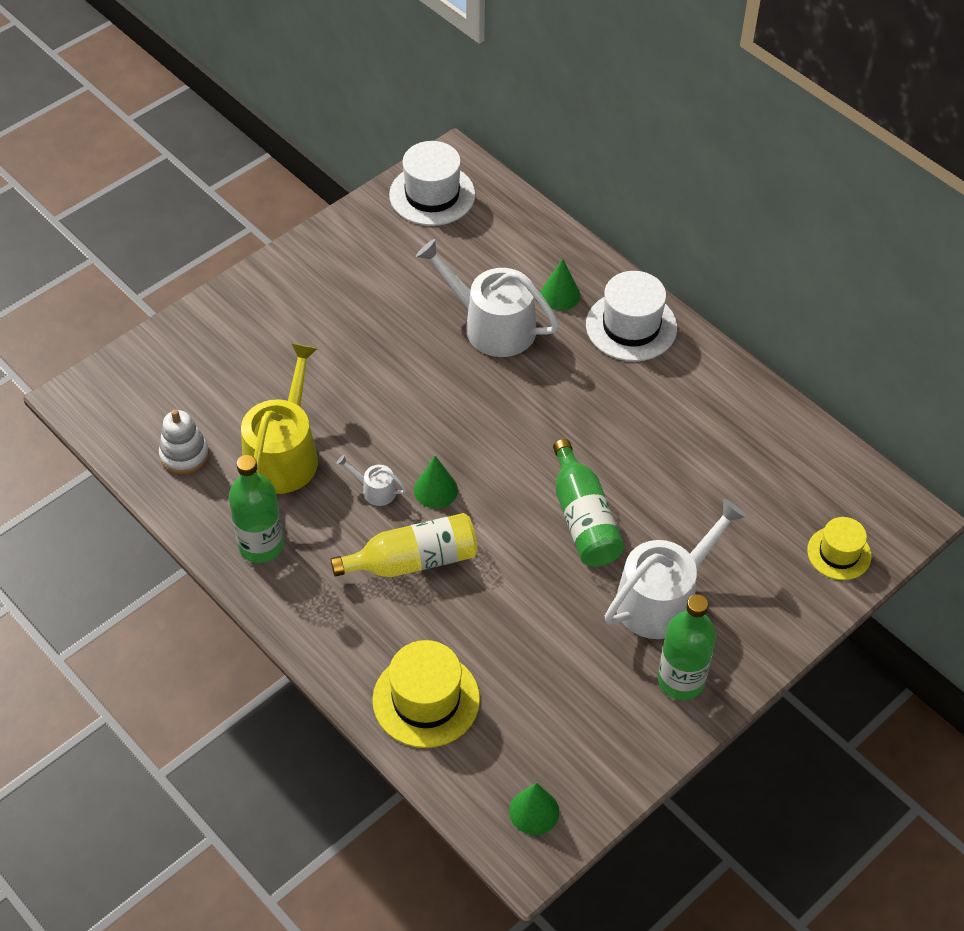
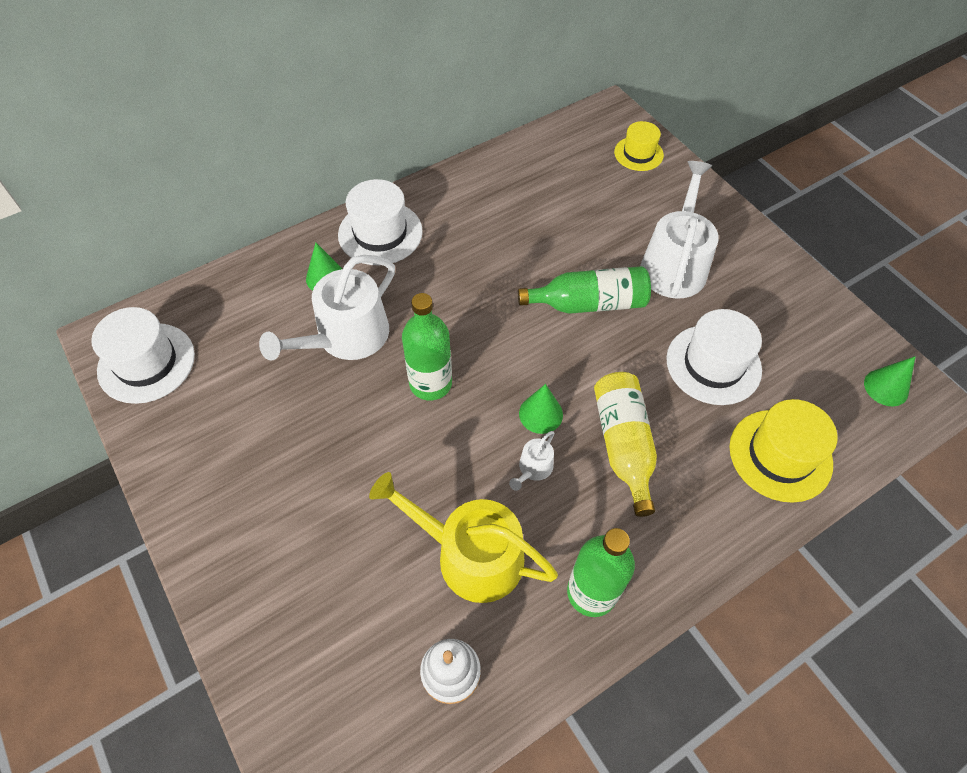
camera: 80 degrees left, 5 degrees up
white watering can [605,499,747,639] -> white watering can turned 45 degrees clockwise [640,161,719,299]
green bottle [658,594,716,700] -> green bottle moved to [402,293,452,401]
none -> white hat [666,309,762,405]

